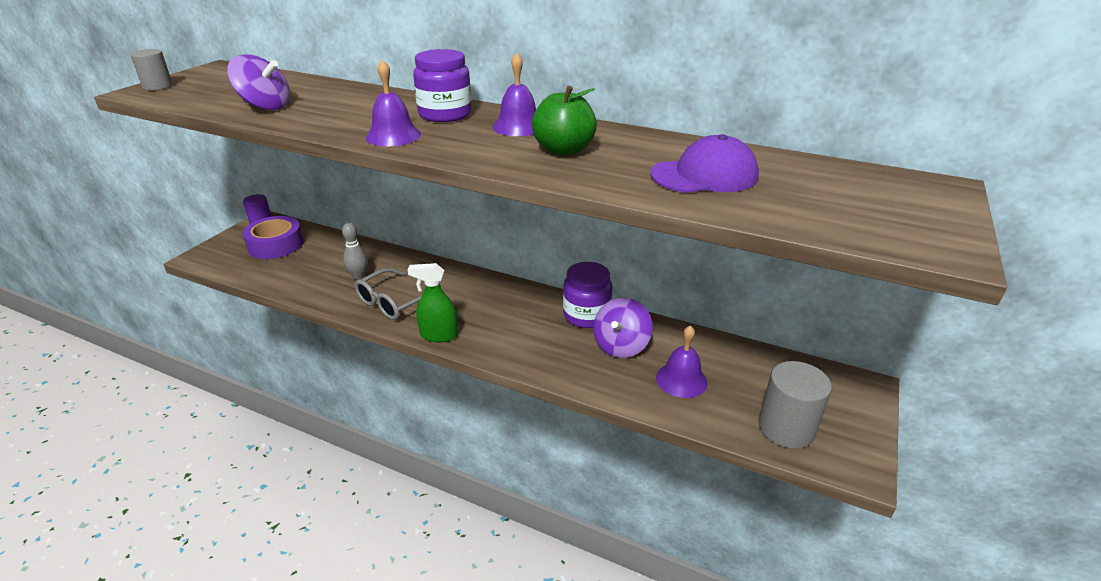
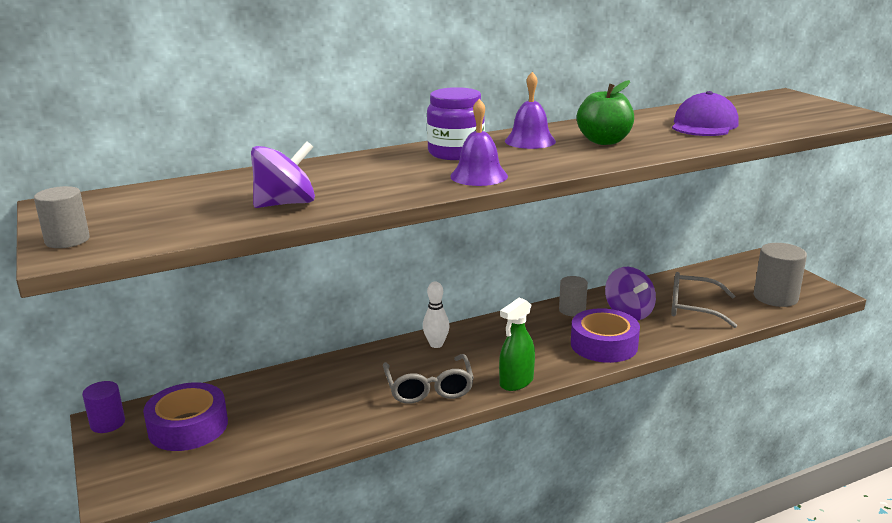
camera: 50 degrees left, 10 degrees down
grey bowling pin [342,223,368,280] -> none
purple jar [563,262,613,328] -> grey cylinder [559,276,588,316]
purple bell [656,325,708,398] -> grey glasses [671,272,737,328]
none -> white bowling pin [423,282,450,348]
none -> purple tape [571,308,640,363]

